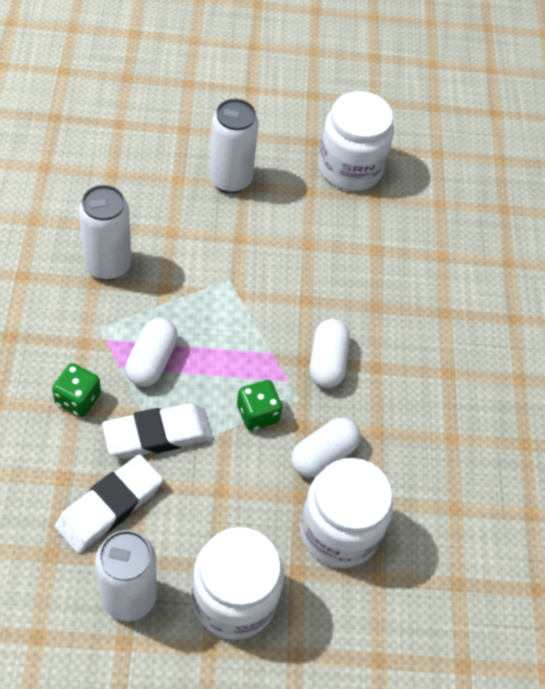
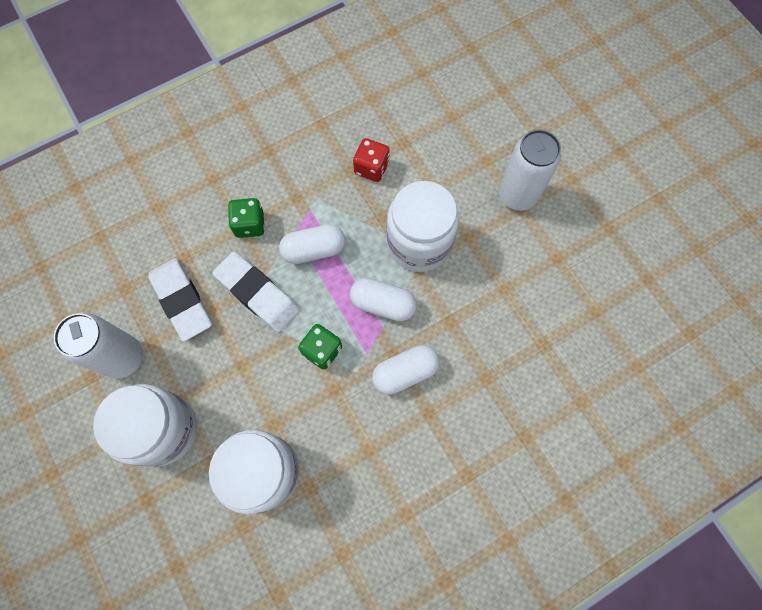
camera: 65 degrees right, 15 degrees up
white eraser [55,454,163,553] -> white eraser turned 45 degrees clockwise [148,258,212,342]
white can [79,185,131,281] -> red dice [353,138,390,182]
white capsule [291,417,361,478] -> white capsule moved to [350,278,417,322]
white jar [318,91,394,191] -> white jar moved to [386,181,459,272]

